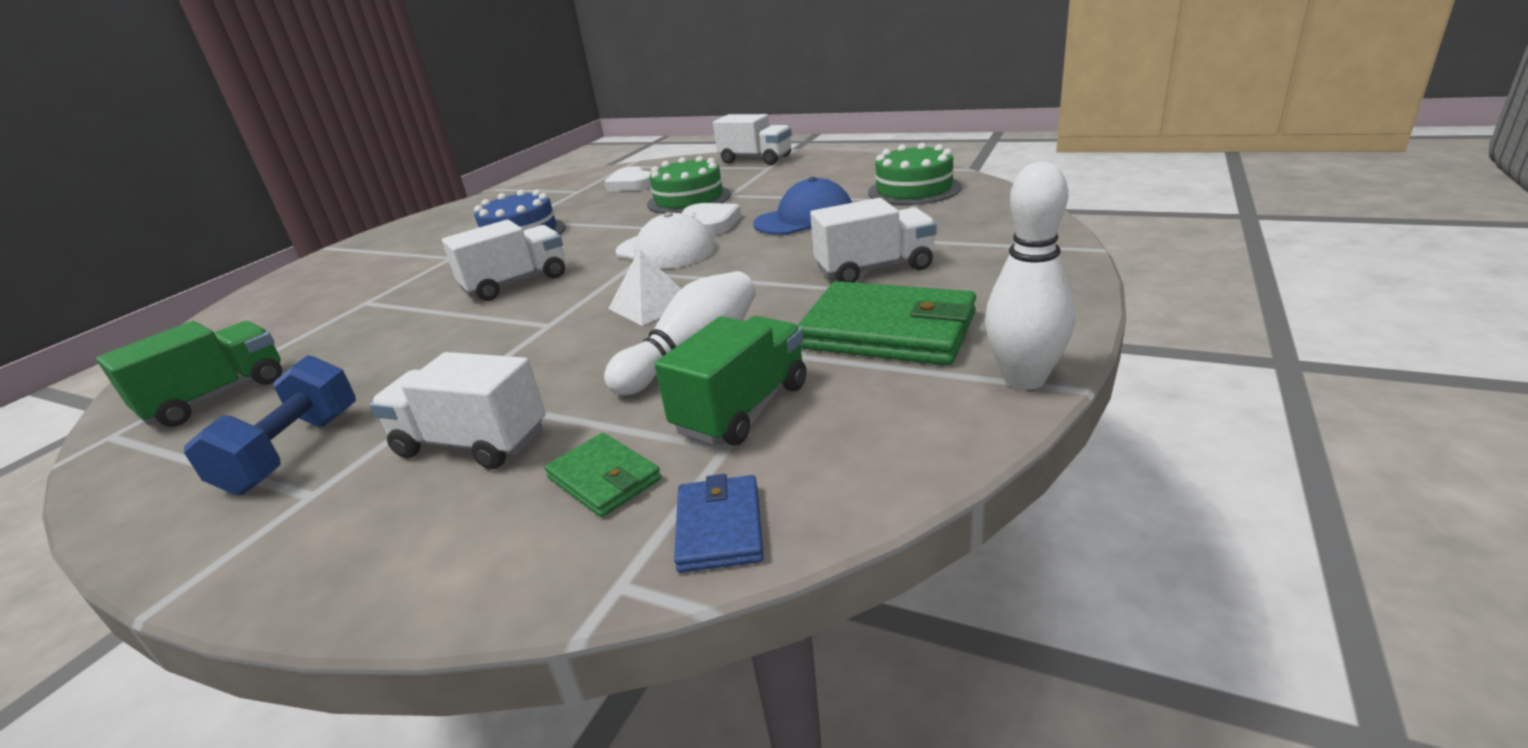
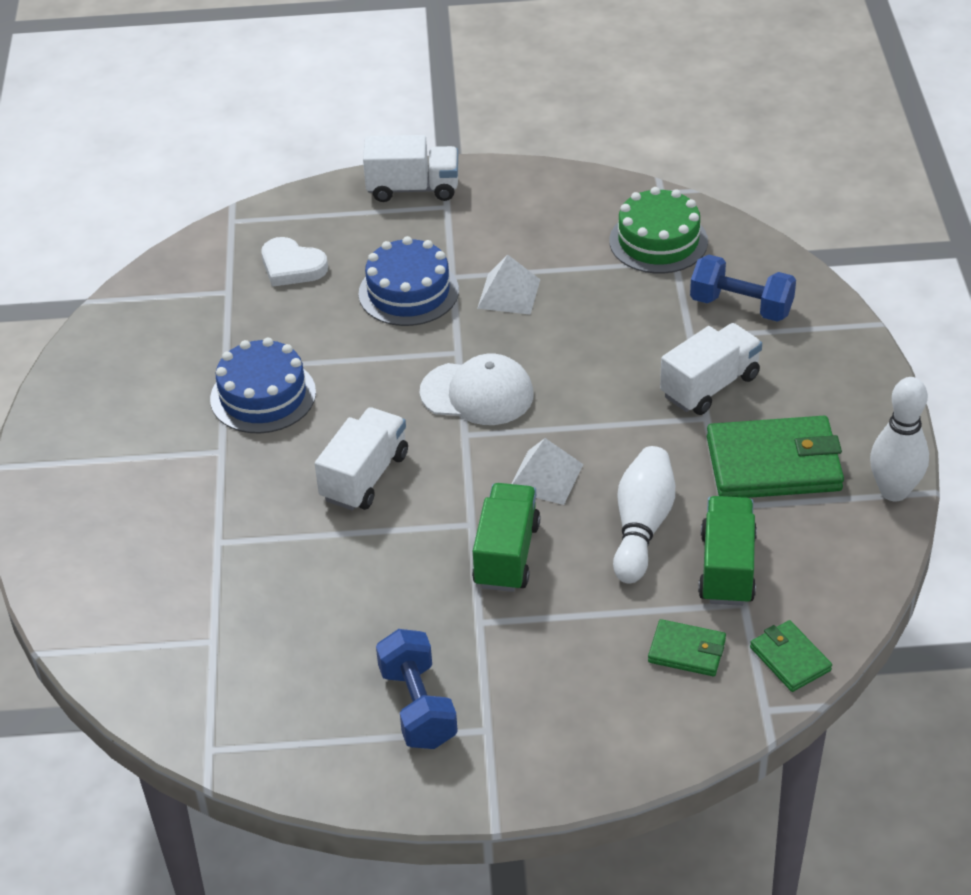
camera: 30 degrees left, 15 degrees up
green truck [96,321,282,427] -> green truck moved to [472,483,540,592]
white truck [370,352,546,469] -> none
green cake [647,156,731,214] -> blue cake [359,236,459,326]
blue wallet [674,474,764,573] -> green wallet [750,620,832,692]
white heart [682,203,741,236] -> none
blue cap [753,177,852,235] -> none
none -> white pyramid [477,255,541,315]
none -> blue dumbbell [690,255,796,322]

